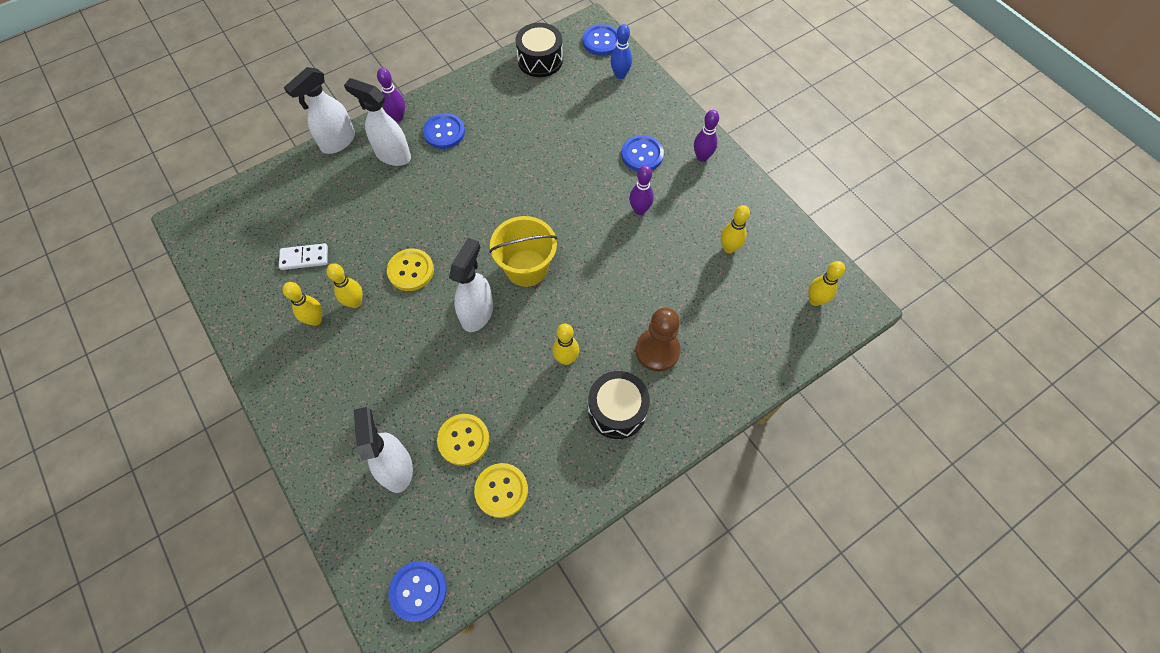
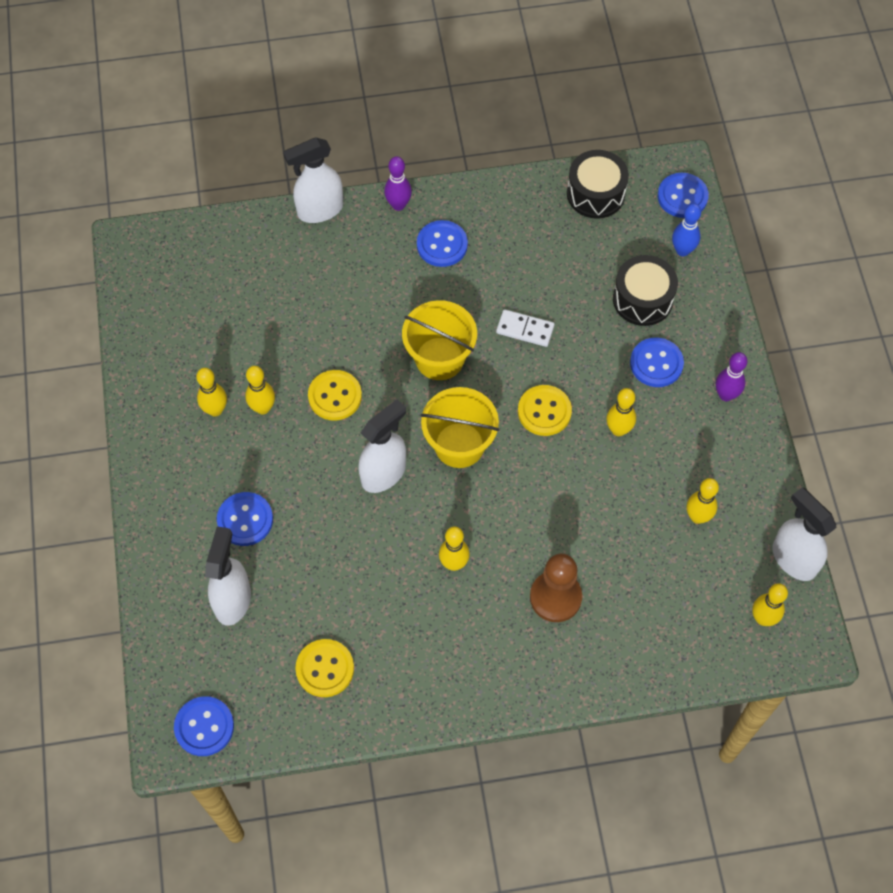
camera: 25 degrees right, 0 degrees up
white domino [279,243,328,270] -> white domino moved to [496,309,555,347]
white spray bottle [344,78,411,166] -> white spray bottle moved to [772,487,836,581]
yellow button [437,414,489,466] -> yellow button moved to [518,385,572,436]
black drum [588,371,650,439] -> black drum moved to [613,255,678,326]
purple bowling pin [629,165,654,215] -> yellow bowling pin [606,388,636,436]
none -> blue button [217,492,273,546]
none -> yellow bucket [402,300,477,380]

